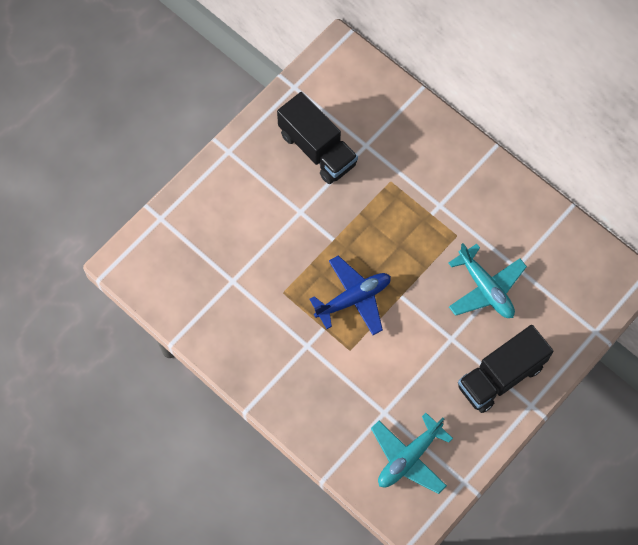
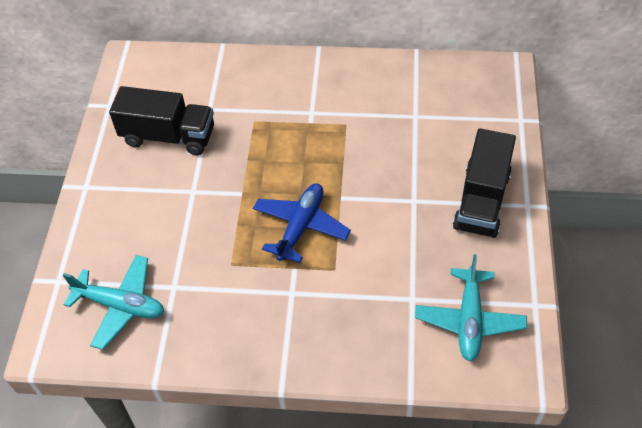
camera: 35 degrees left, 15 degrees down
turquoise plane [448,243,527,318] -> turquoise plane moved to [63,255,164,350]

